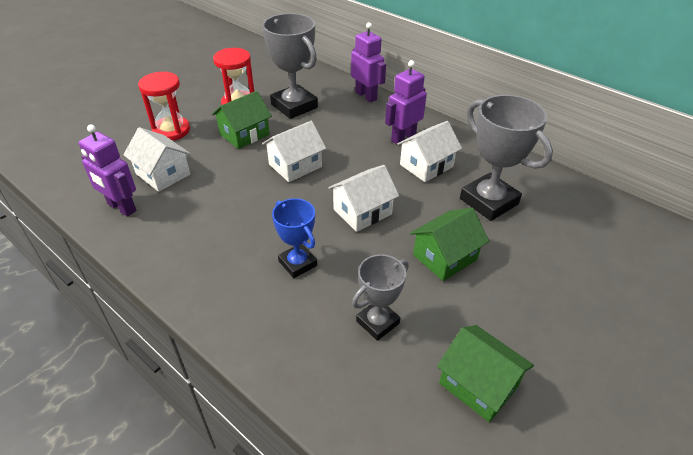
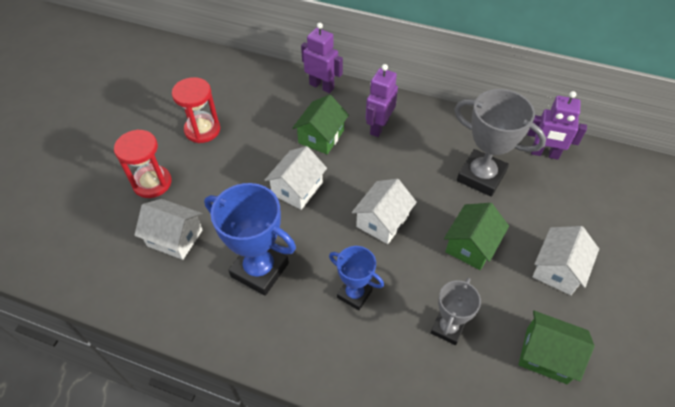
camera: 20 degrees left, 10 degrees up
purple robot [79,124,136,217] -> purple robot moved to [527,91,587,160]
green house [212,91,272,149] -> green house moved to [292,95,349,154]
grey trophy [262,13,318,119] -> none
white house [397,121,462,182] -> white house moved to [532,226,599,295]
none -> blue trophy [204,183,296,296]

